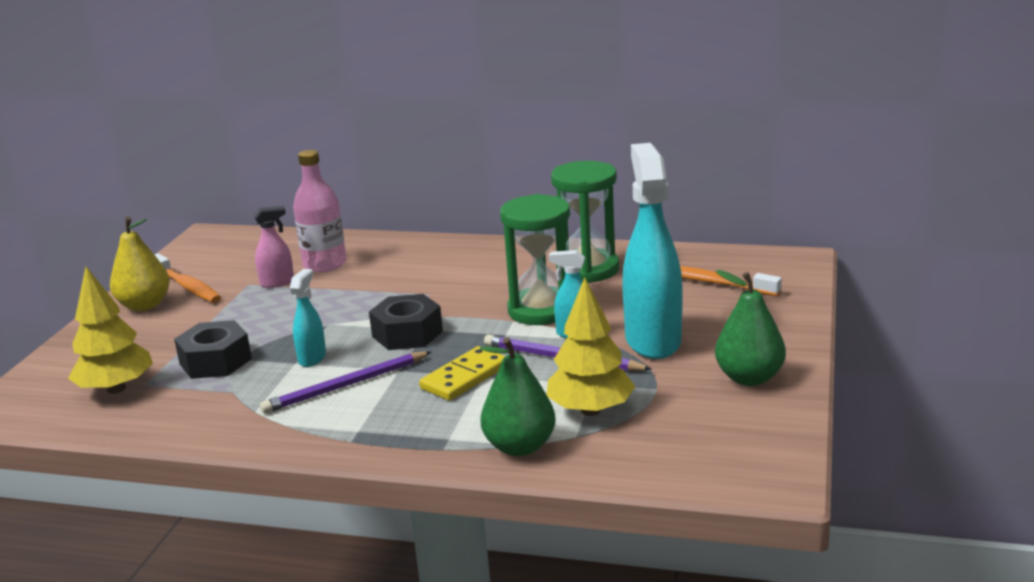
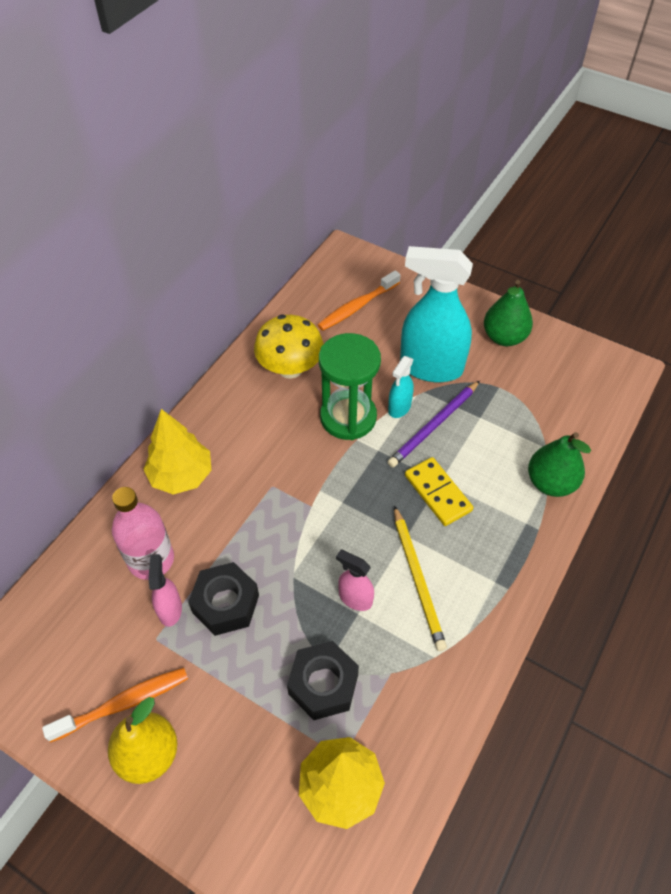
camera: 75 degrees left, 30 degrees up
purple pencil [260,351,431,414] -> yellow pencil [394,505,447,651]
turquoise spray bottle [290,269,326,367] -> pink spray bottle [336,550,374,611]
black nut [369,294,443,350] -> black nut moved to [188,562,259,636]
yellow tree [547,277,636,416] -> yellow tree moved to [143,409,212,495]
green hourglass [551,161,620,283] -> yellow mushroom [254,315,324,379]

